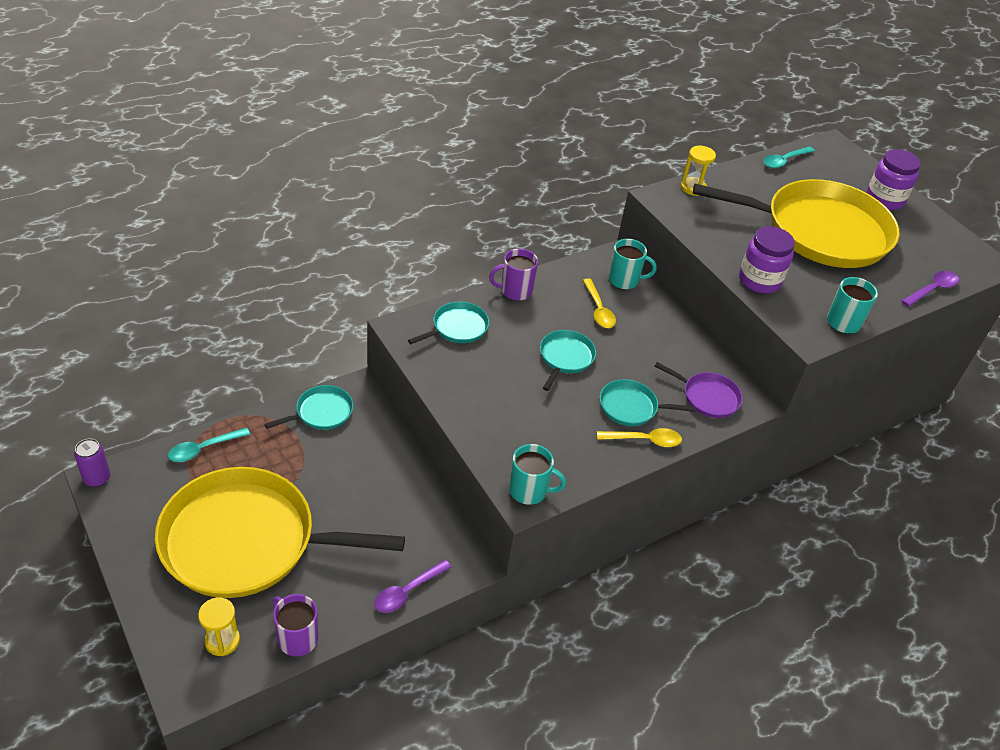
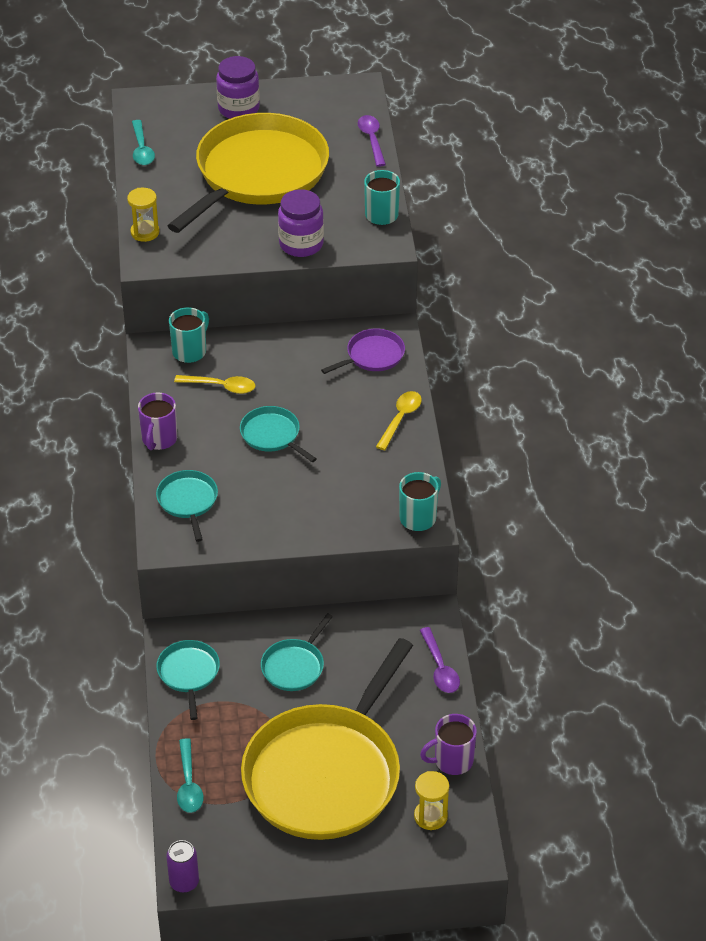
camera: 60 degrees left, 0 degrees up
turquoise pan [600,379,696,426] -> turquoise pan moved to [261,613,333,691]

